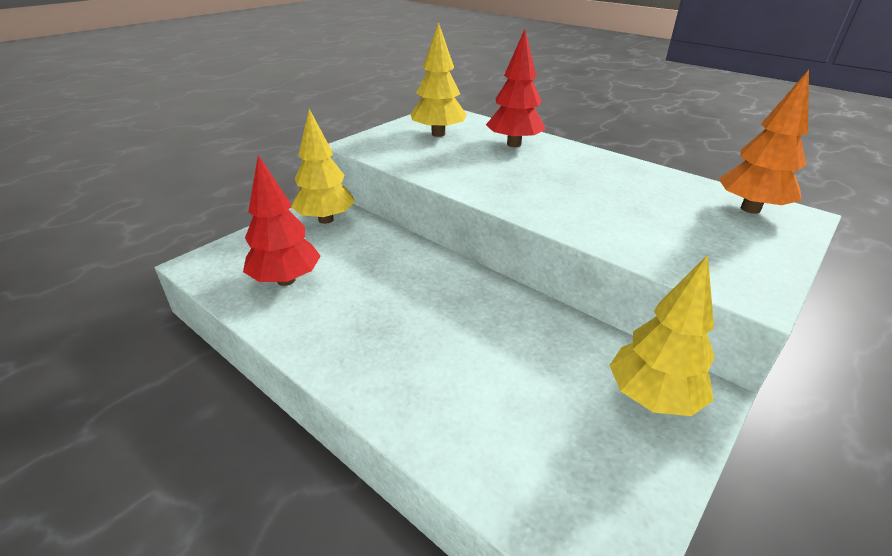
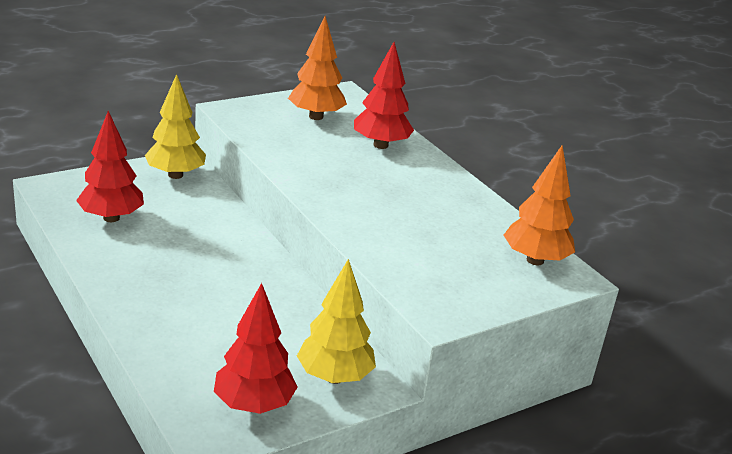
camera: 15 degrees right, 5 degrees down
yellow tree [411,22,467,137] -> orange tree [288,16,347,120]
none -> red tree [214,283,298,414]

